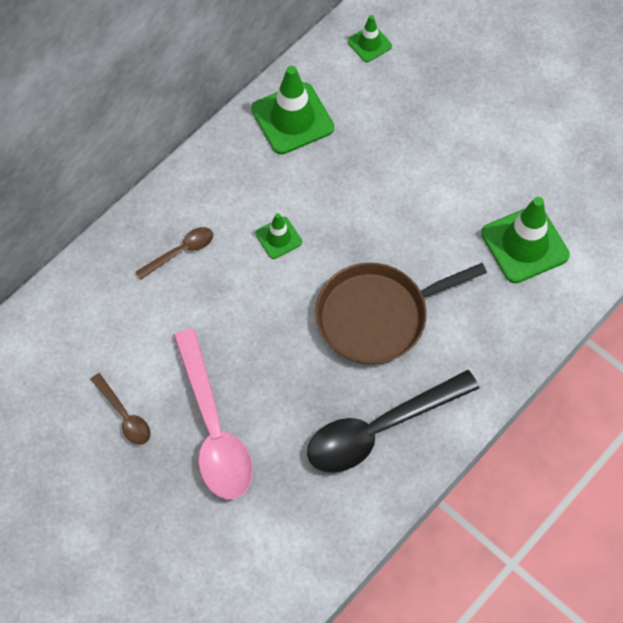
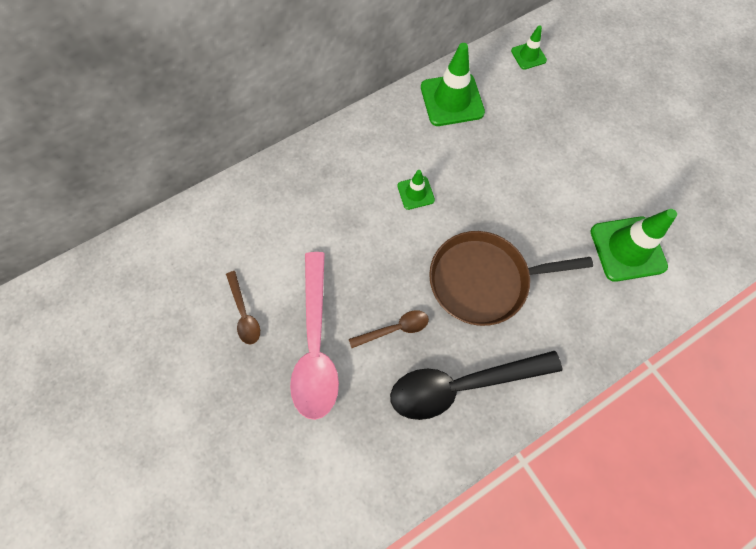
camera: 15 degrees right, 5 degrees up
brown spoon [135,227,213,280] -> brown spoon moved to [349,310,429,348]

